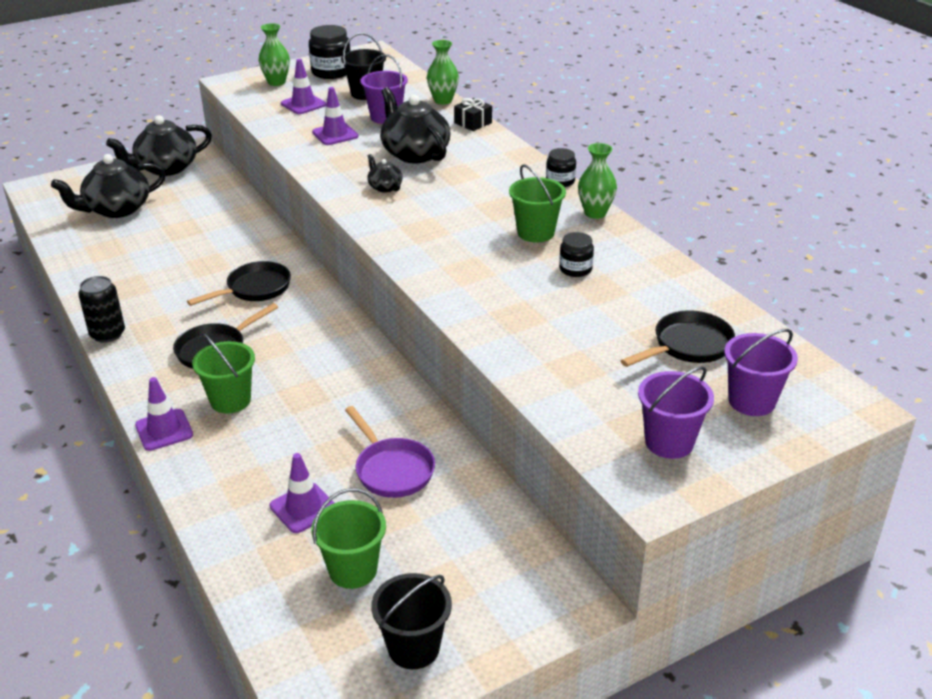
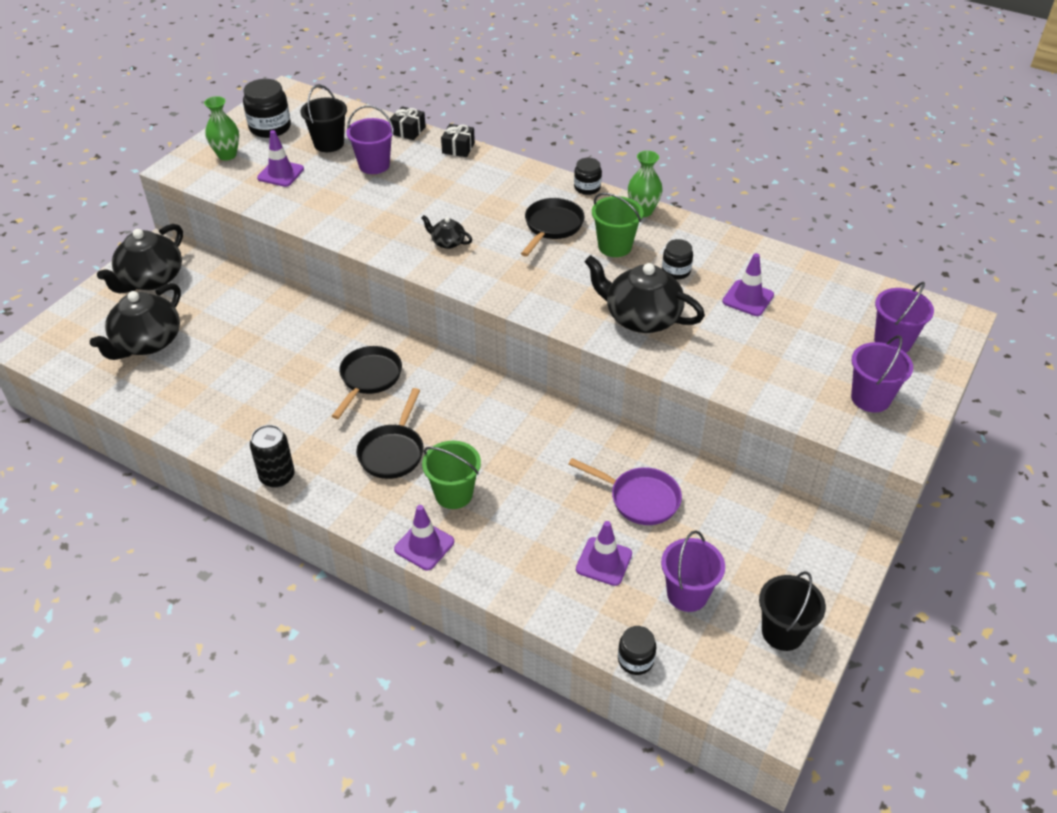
camera: 30 degrees left, 10 degrees up
green bucket [311,488,386,589] -> purple bucket [661,530,725,612]
purple traffic cone [312,87,358,145] -> purple traffic cone moved to [722,253,774,316]
black teapot [380,87,450,163] -> black teapot moved to [584,255,705,333]
green vase [427,40,459,104] -> black gift [390,106,426,140]
black pan [621,310,735,367] -> black pan moved to [521,198,585,257]
none -> black jar [618,626,656,675]

